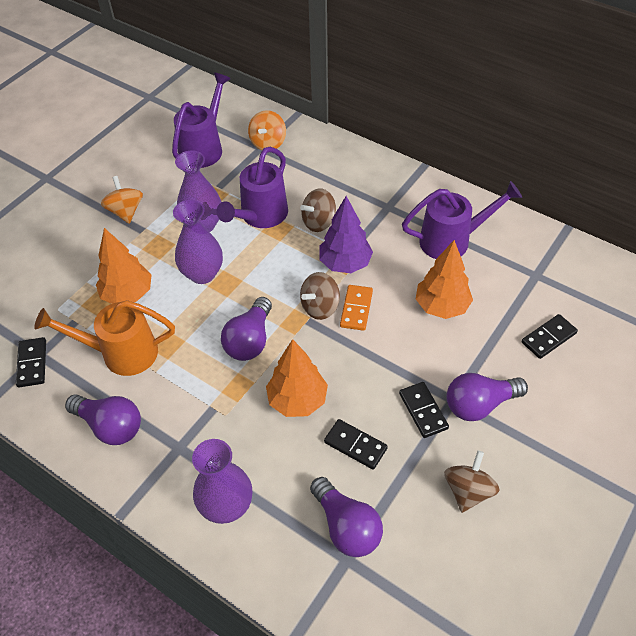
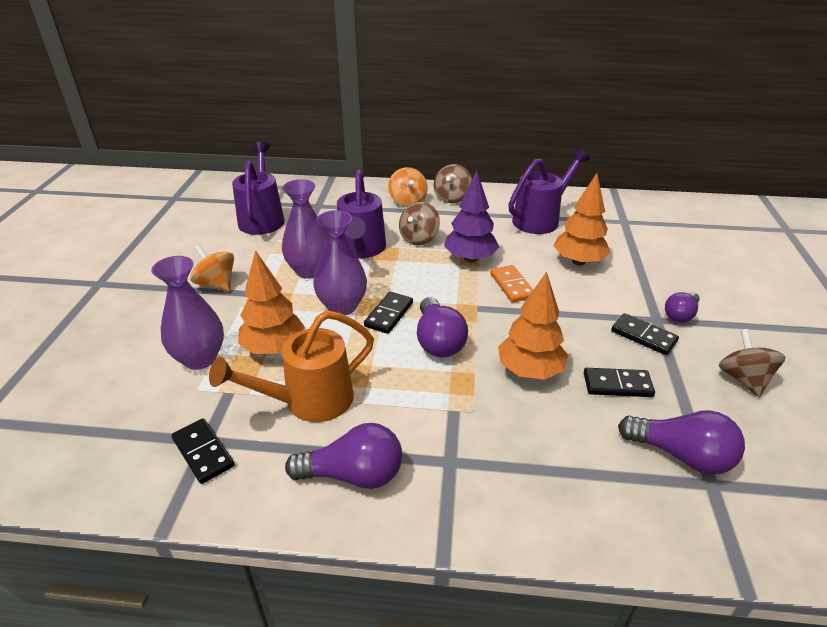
camera: 30 degrees left, 15 degrees down
purple vase [192,439,252,524] -> purple vase moved to [151,256,224,370]
orange spinning top [248,110,286,150] -> orange spinning top moved to [388,167,428,207]
brown spinning top [300,272,340,320] -> brown spinning top moved to [434,164,472,203]
purple light bulb [446,373,528,421] -> purple light bulb [665,292,700,323], size x0.64
black domino [522,314,578,359] -> black domino moved to [364,292,413,334]

